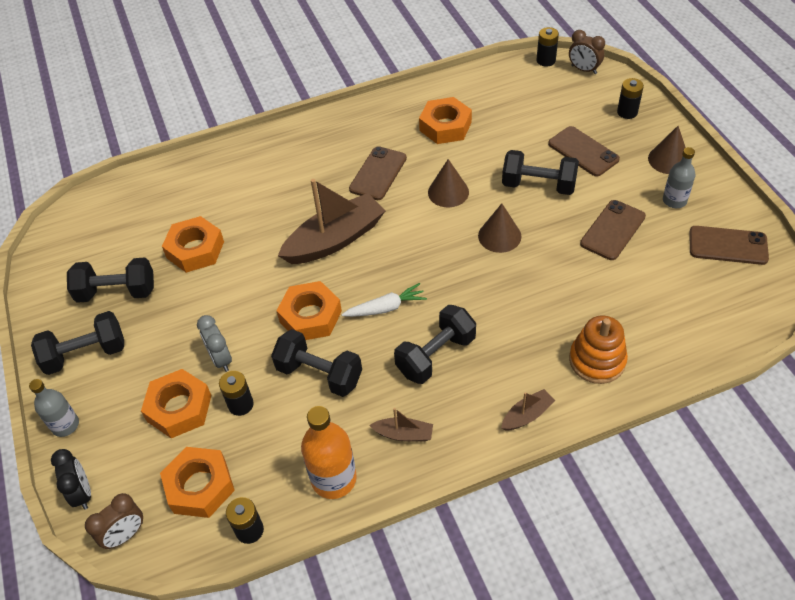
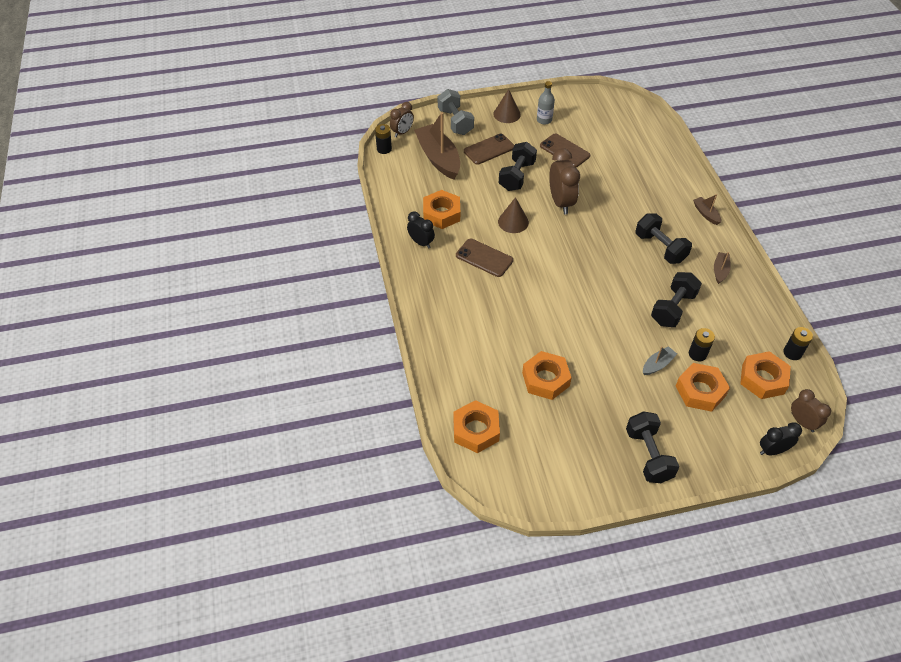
camera: 85 degrees left, 0 degrees up
grey bottle [29,379,79,437] -> none
black dumbbell [67,258,154,303] -> none
grey clock [197,315,232,372] -> grey boat [643,346,677,375]
orange nut [277,281,342,340] -> orange nut moved to [453,400,500,453]
brown boat [278,179,385,264] -> brown boat moved to [414,112,460,180]
orange bottle [301,406,357,499] -> none
white carrot [342,283,427,317] -> none
brown cone [478,203,521,253] -> brown clock [549,148,580,214]
orange stacking toy [569,316,628,384] -> none
black battery [617,78,644,119] -> grey dumbbell [438,89,474,135]
brown phone [689,226,769,265] -> none
none -> black clock [407,212,435,249]

